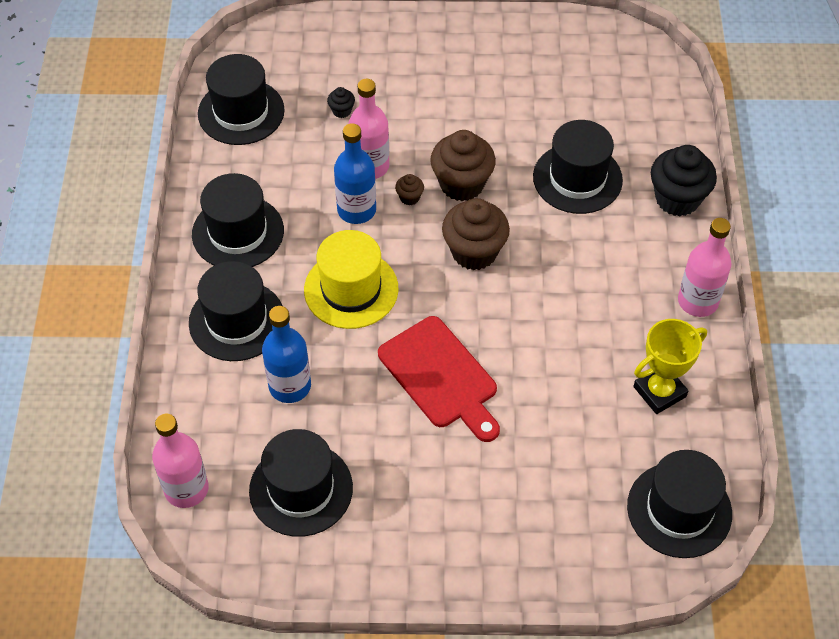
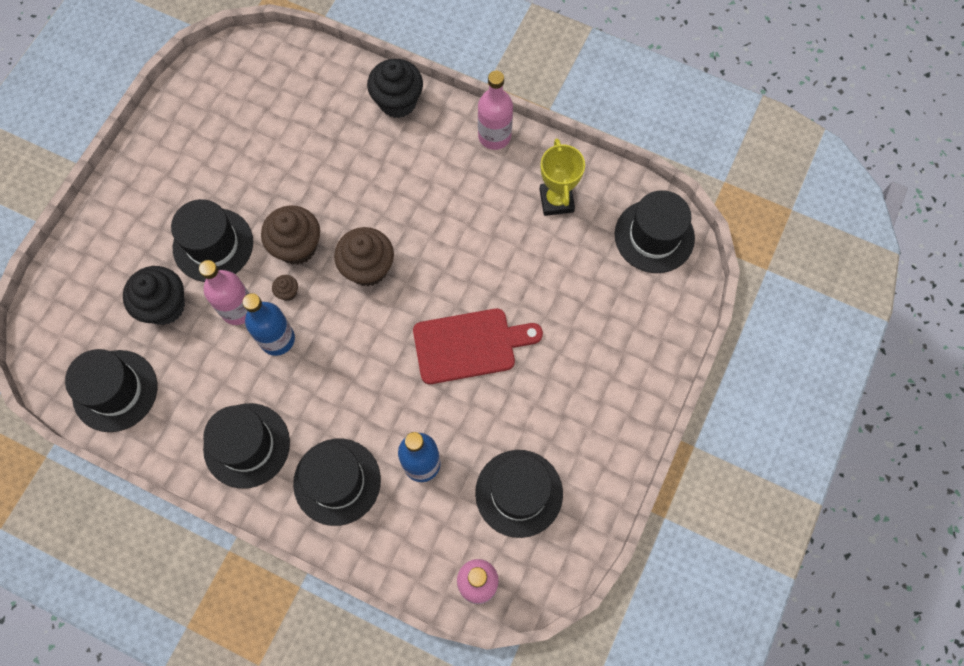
camera: 65 degrees left, 15 degrees up
yellow hat [304,230,398,329] -> none
black cupcake [327,87,355,118] -> black cupcake [123,266,185,325], size x2.24
black hat [533,120,623,214] -> black hat moved to [171,199,253,282]

